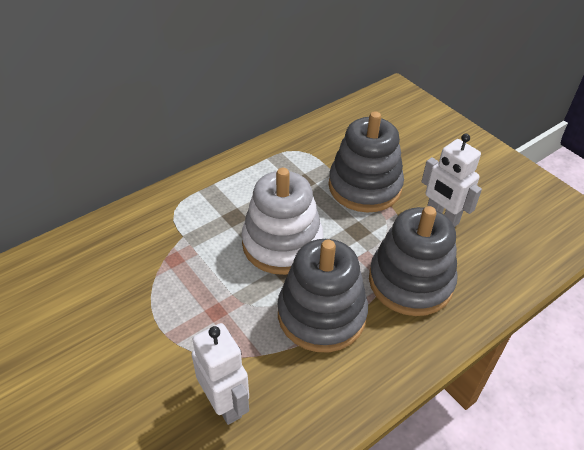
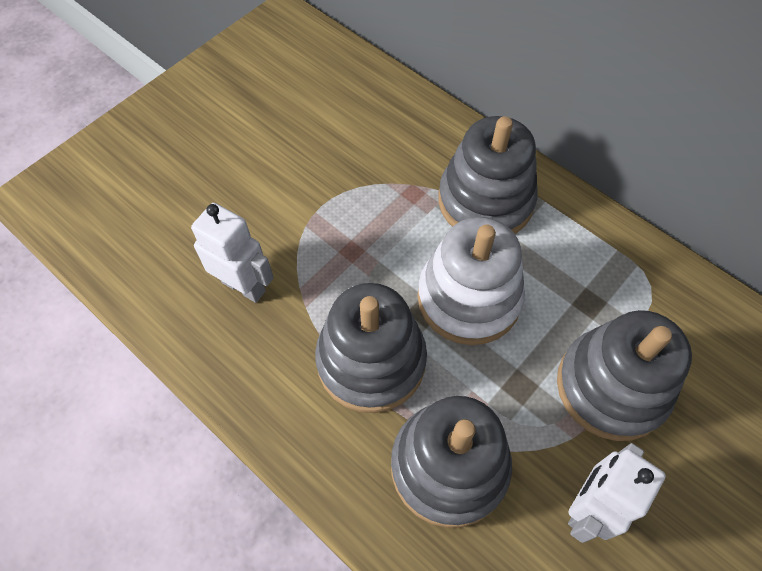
camera: 80 degrees right, 15 degrees up
white robot [192,323,249,425] -> white robot turned 105 degrees counterclockwise [191,203,274,303]
none -> grey stacking toy [438,116,538,234]

